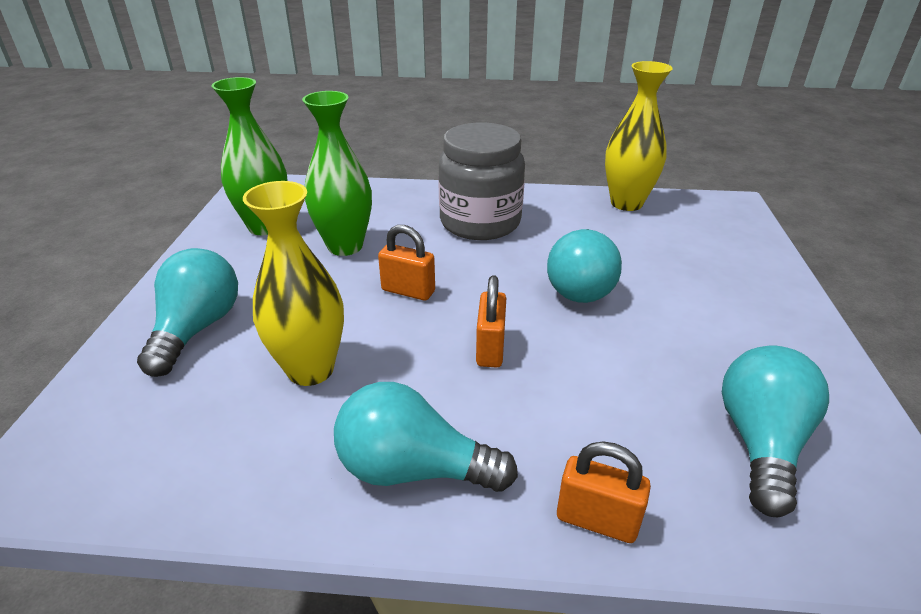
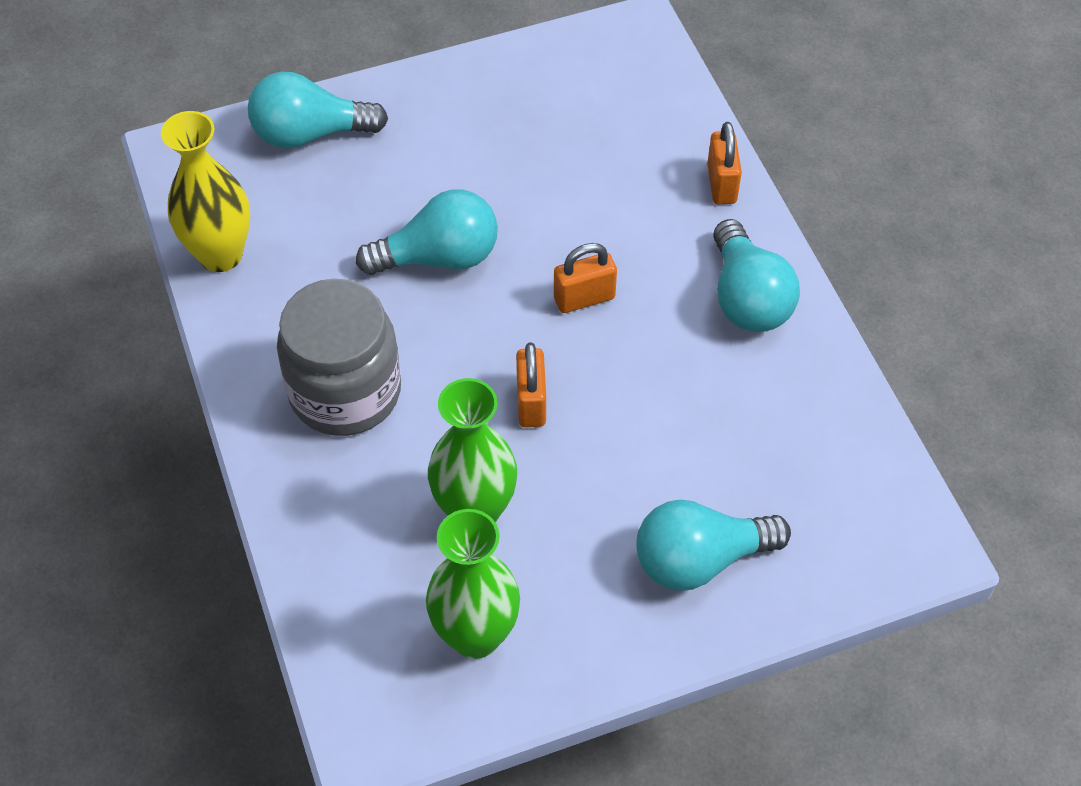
camera: 115 degrees left, 20 degrees up
yellow vase [243,181,344,386] -> none
turquoise light bulb [722,346,829,517] -> turquoise light bulb moved to [248,72,388,149]

